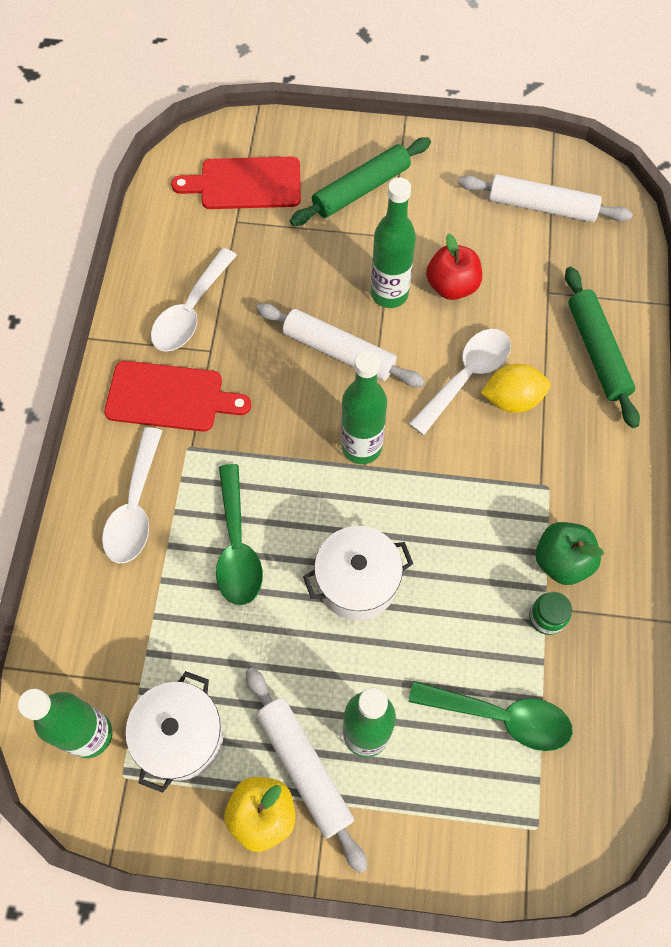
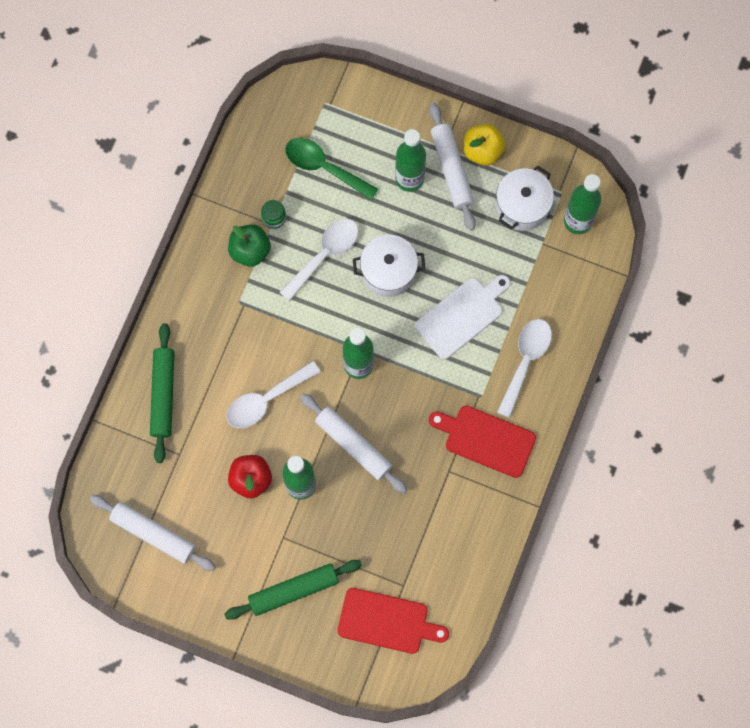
camera: 165 degrees left, 10 degrees up
white spoon [151,248,237,352] -> white spoon moved to [279,219,358,301]
green spoon [216,464,263,605] -> white cutting board [415,275,510,359]
yellow lemon [481,364,551,413] -> none

